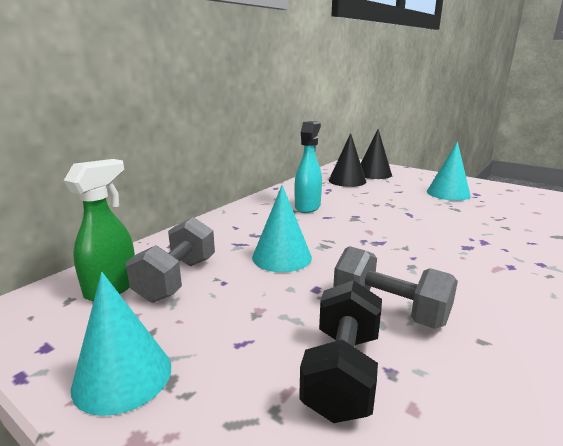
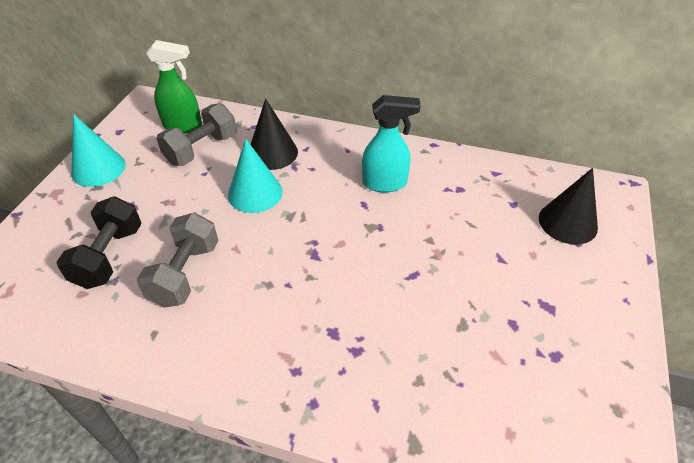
camera: 70 degrees right, 25 degrees up
grey dumbbell [126,217,215,303] -> grey dumbbell turned 45 degrees counterclockwise [156,103,237,166]
black dumbbell [299,280,382,423] -> black dumbbell turned 75 degrees counterclockwise [57,196,142,289]
black cone [329,133,366,187] -> black cone moved to [250,99,298,170]
turquoise cone [427,141,471,201] -> none

